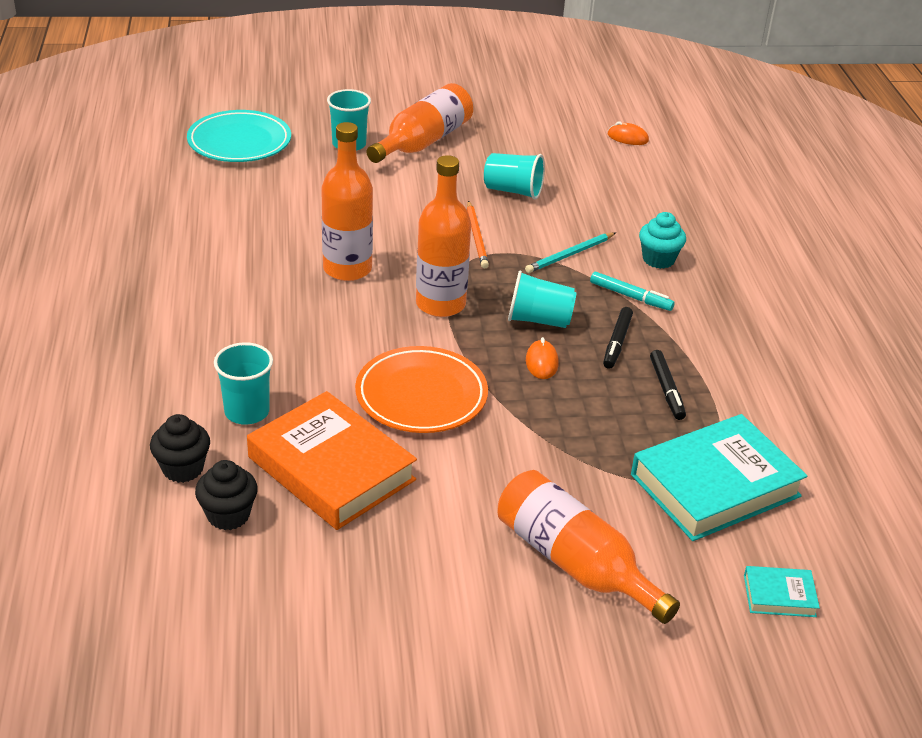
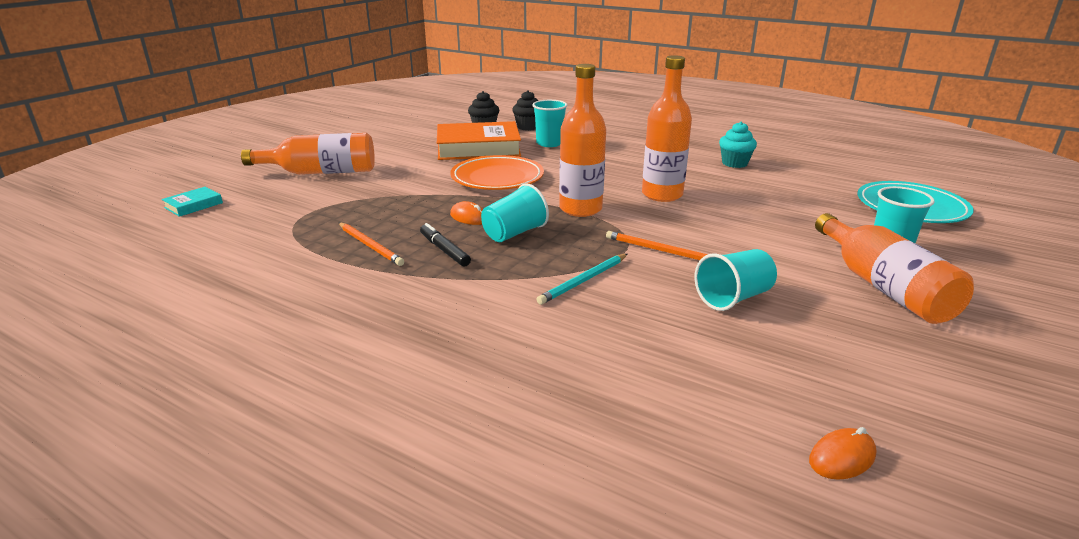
camera: 130 degrees right, 10 degrees down
turquoise pencil [525,232,616,273] -> turquoise pencil turned 135 degrees counterclockwise [536,254,627,305]
turquoise marker [590,272,675,311] -> none
turquoise book [631,414,807,541] -> none
turquoise cupcake [639,212,686,269] -> turquoise cupcake moved to [719,122,757,168]
black marker [650,350,686,420] -> orange pencil [339,223,404,266]

